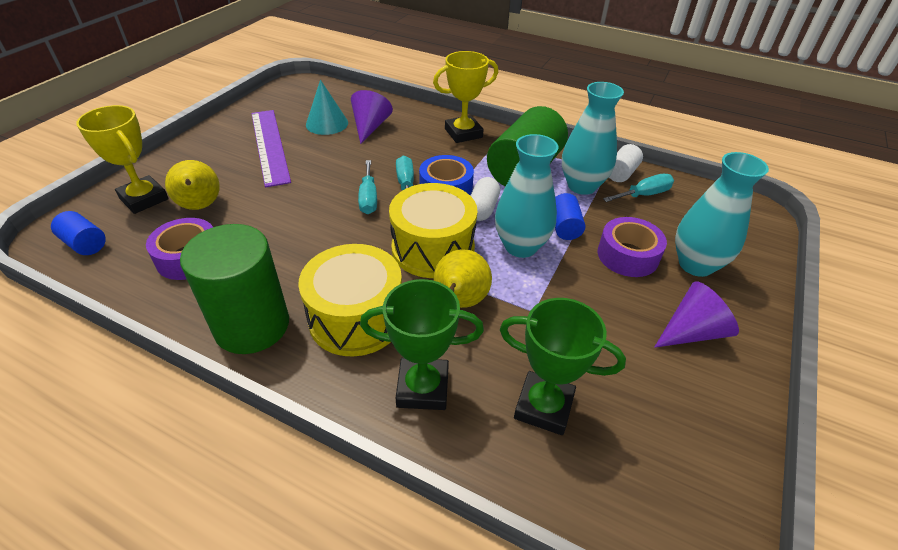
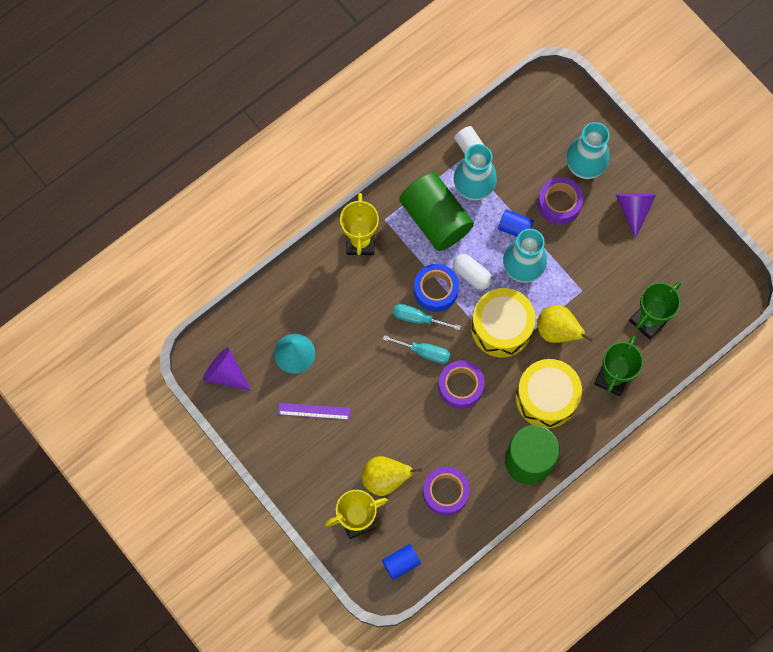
camera: 65 degrees left, 30 degrees up
purple ruler [251,110,291,187] -> purple ruler [278,403,350,420], size x0.55
purple cone [351,90,393,144] -> purple cone moved to [203,347,251,391]
turquoise screwdriver [603,174,674,202] -> none
none -> purple tape [438,360,484,409]

